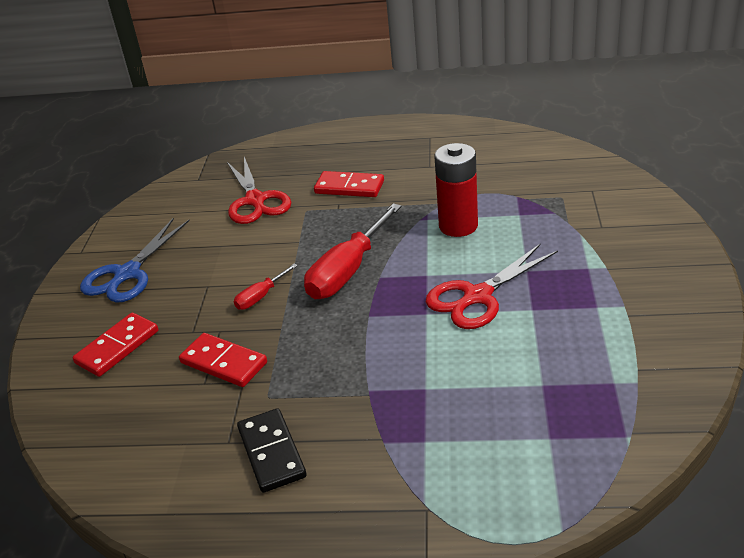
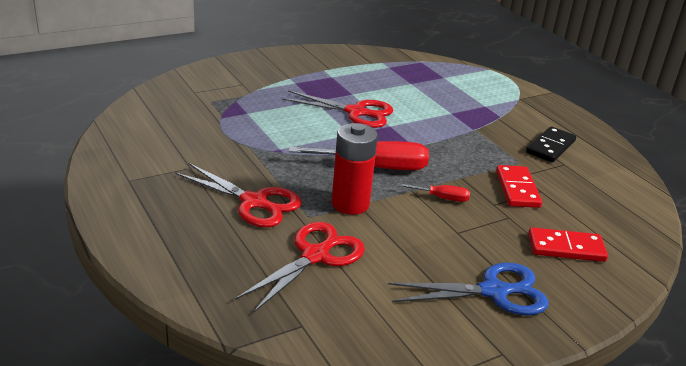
camera: 130 degrees left, 5 degrees down
red domino [314,171,384,197] -> red scissors [175,163,302,227]
red battery [434,143,478,237] -> red battery moved to [332,123,378,215]

